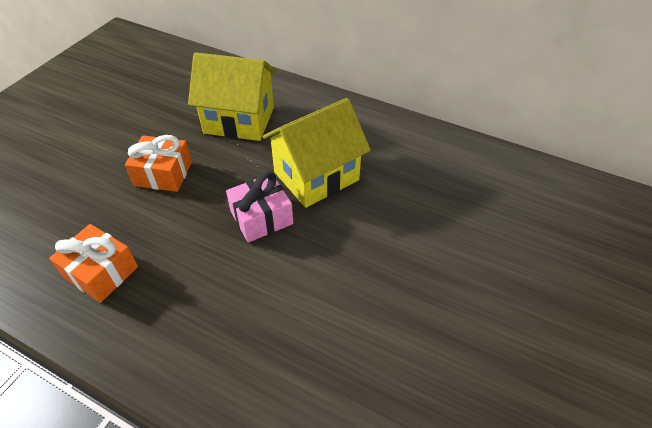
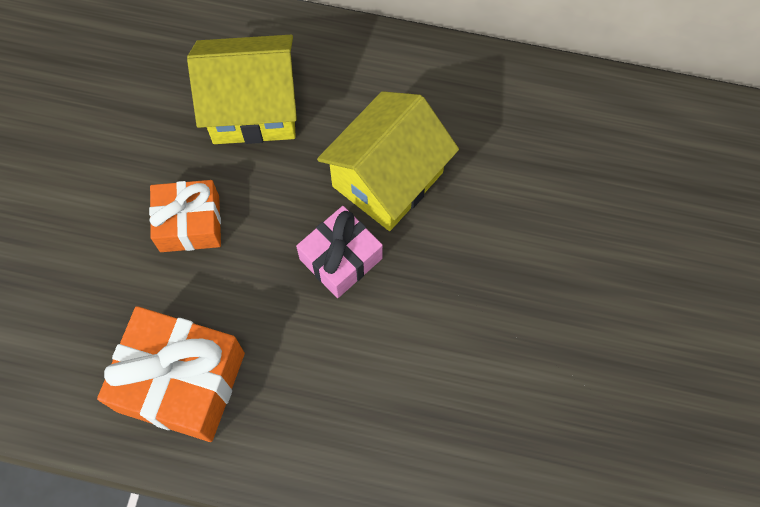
camera: 15 degrees left, 20 degrees up
orange gift [49,224,138,303] -> orange gift [97,306,245,442], size x1.58

